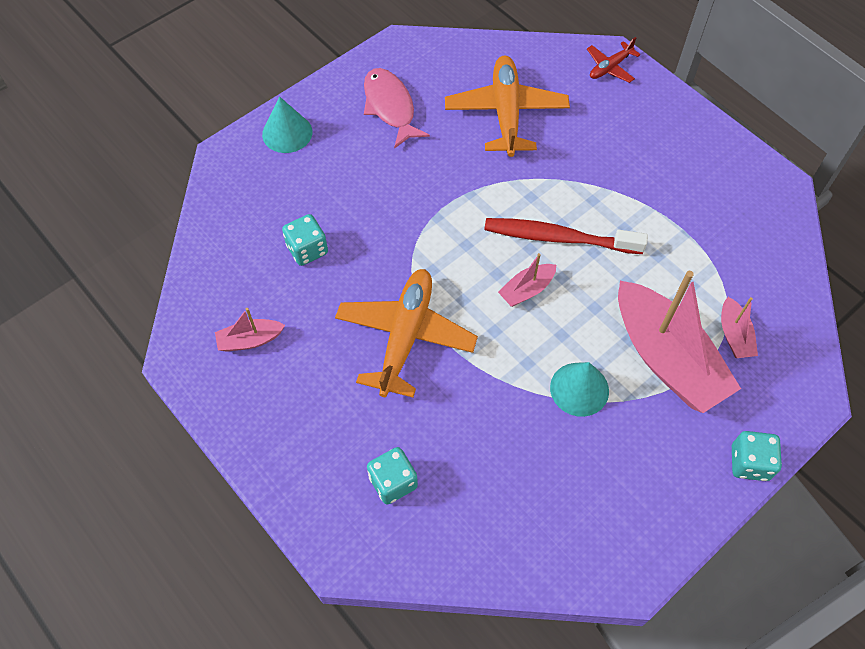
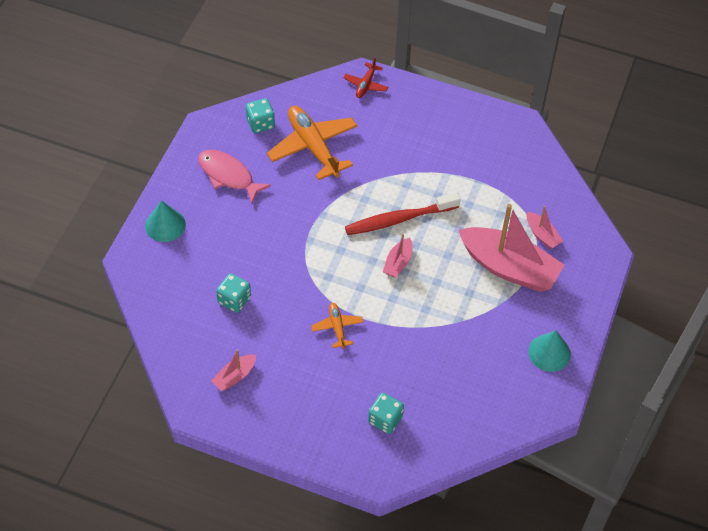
camera: 30 degrees left, 5 degrees down
orange plane [335,269,478,397] -> orange plane [311,303,364,349], size x0.50
turquoise cone [550,362,609,417] -> turquoise cone moved to [528,330,571,372]
turquoise dice [732,431,782,481] -> turquoise dice moved to [246,99,275,133]

